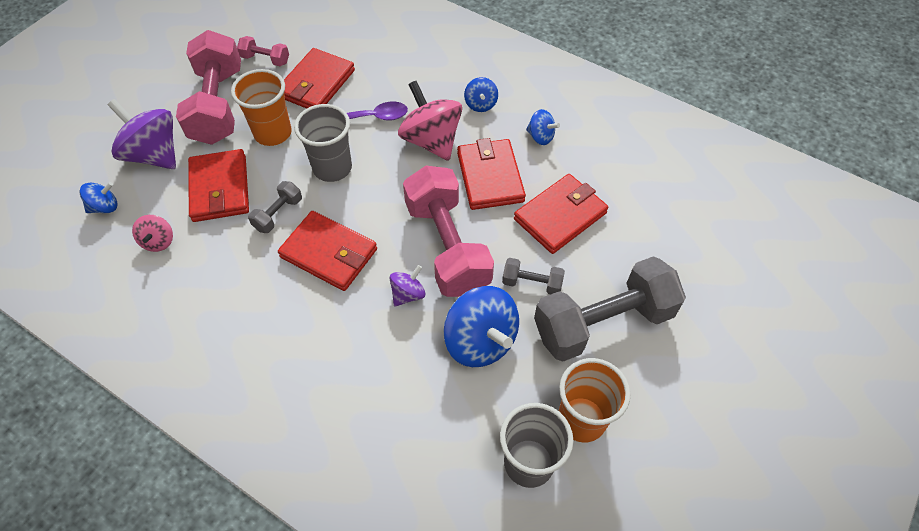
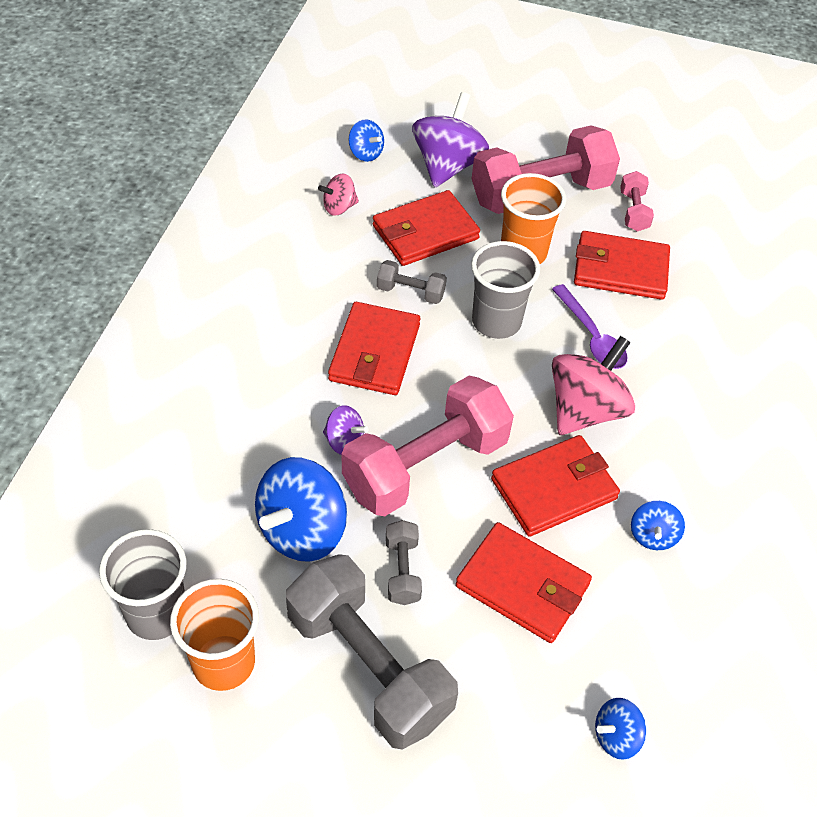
camera: 70 degrees right, 5 degrees down
blue spinning top [464,77,498,112] -> blue spinning top moved to [595,698,646,760]

